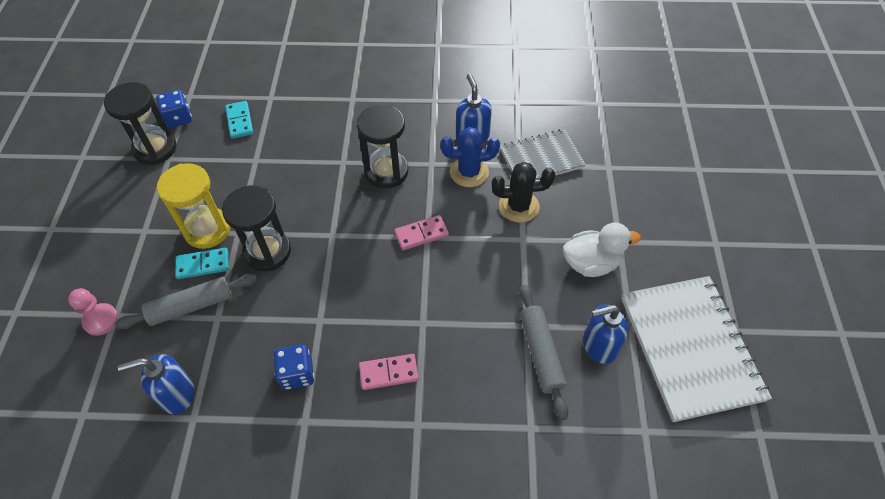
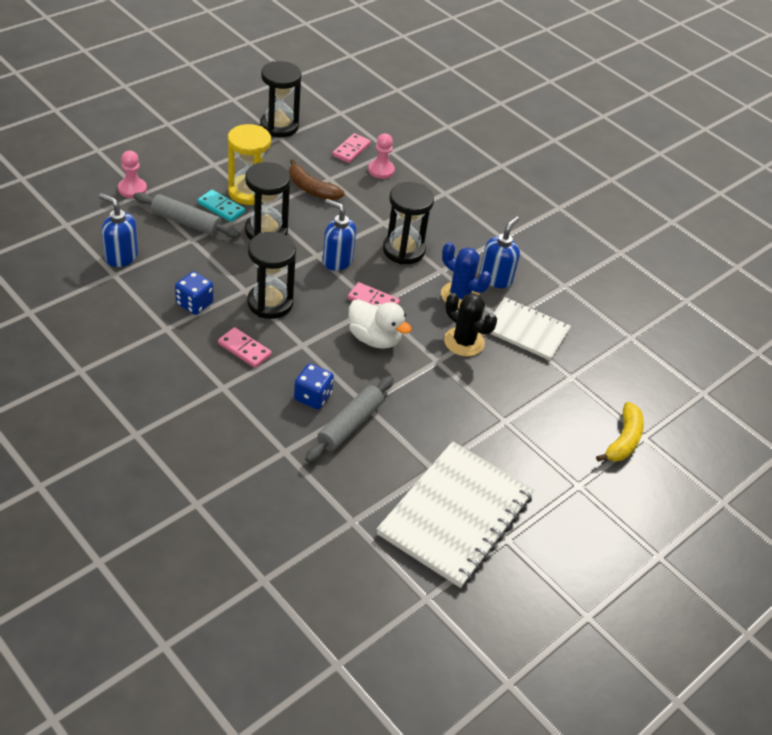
camera: 40 degrees right, 10 degrees down
blue dice [156,90,192,128] -> blue dice moved to [294,363,334,409]
turquoise domino [225,101,253,139] -> pink domino [332,133,371,163]
grey notebook [500,129,586,179] -> white notebook [490,297,571,361]
white duck [563,223,641,277] -> white duck moved to [349,299,412,349]
blue soap dispenser [583,305,628,364] -> blue soap dispenser moved to [323,199,356,271]
none -> black hourglass [247,232,296,319]
none -> brown banana [289,159,345,200]
none -> pink pawn [368,133,395,179]
none -> yellow banana [596,402,644,462]

